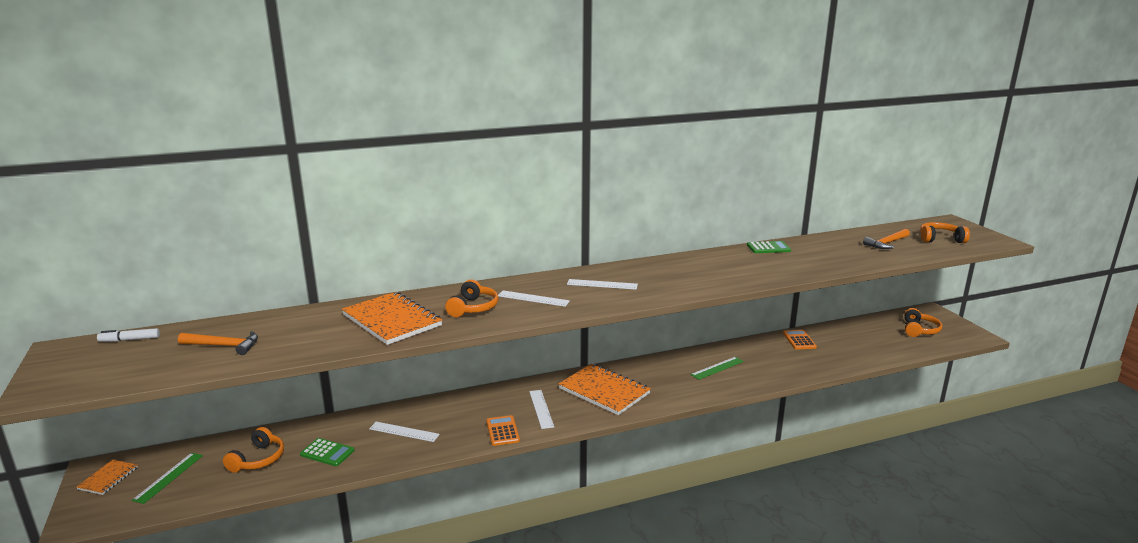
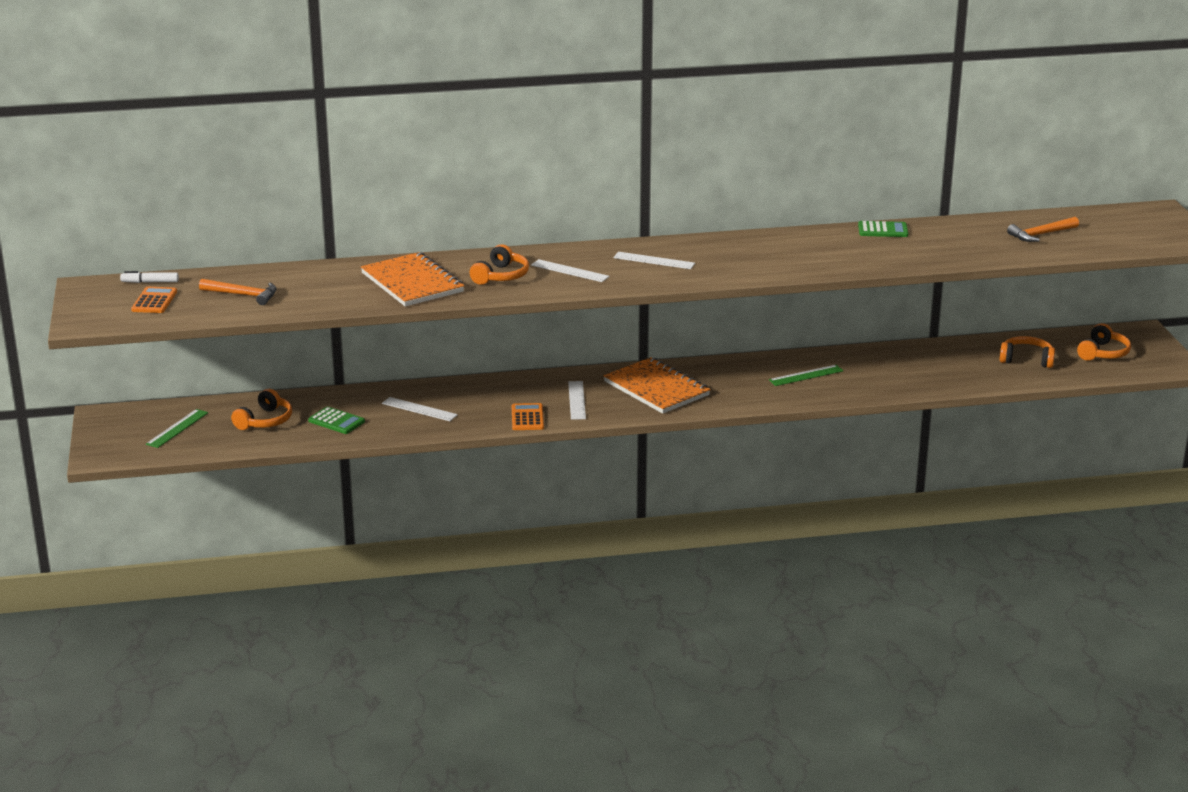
camera: 10 degrees right, 5 degrees up
orange notebook [76,460,138,495] -> none
orange calculator [783,330,817,349] -> orange calculator moved to [131,287,177,313]
orange headphones [920,222,970,243] -> orange headphones moved to [1000,336,1055,368]

